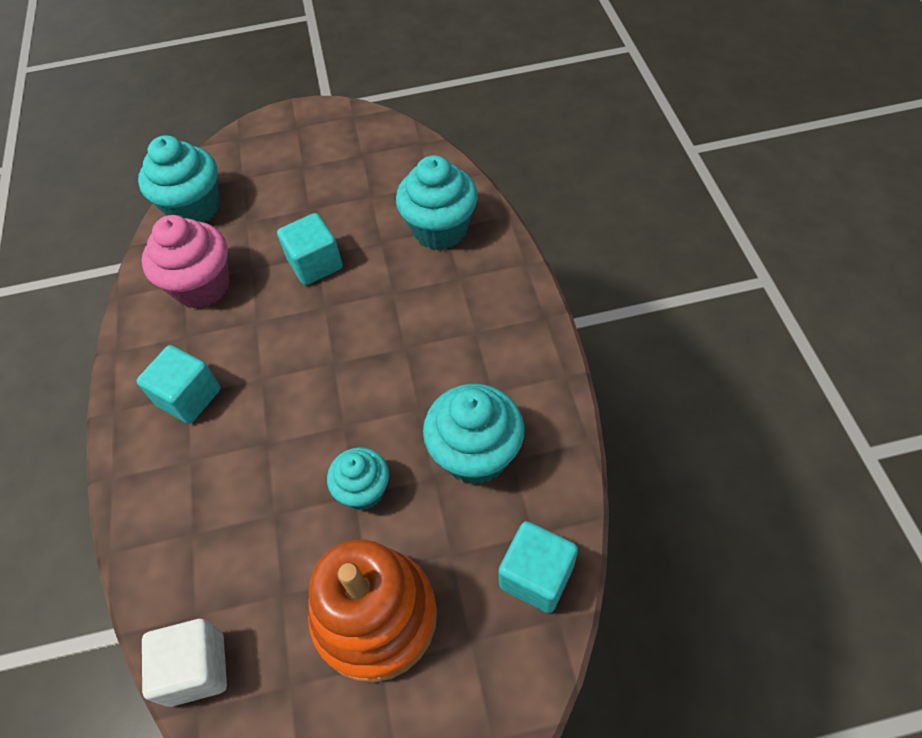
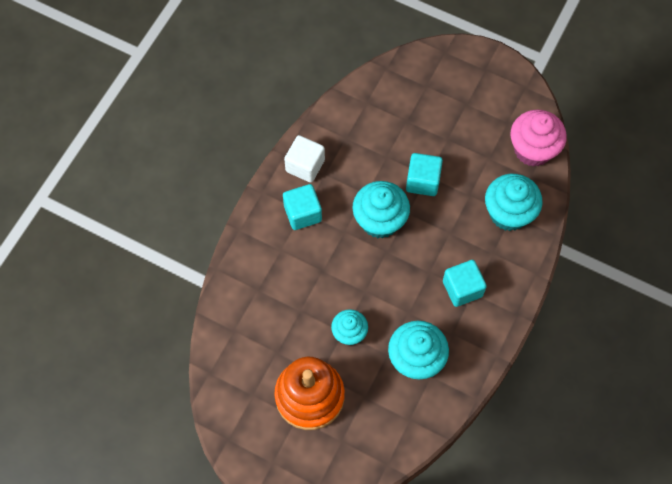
camera: 35 degrees right, 10 degrees up
turquoise cupcake [138,135,220,223] -> turquoise cupcake moved to [353,181,410,238]
pink cupcake [142,215,230,308] -> pink cupcake moved to [510,110,567,167]
white cube [142,619,227,707] -> white cube moved to [284,135,325,183]
turquoise cube [498,521,578,613] -> turquoise cube moved to [443,260,487,307]

